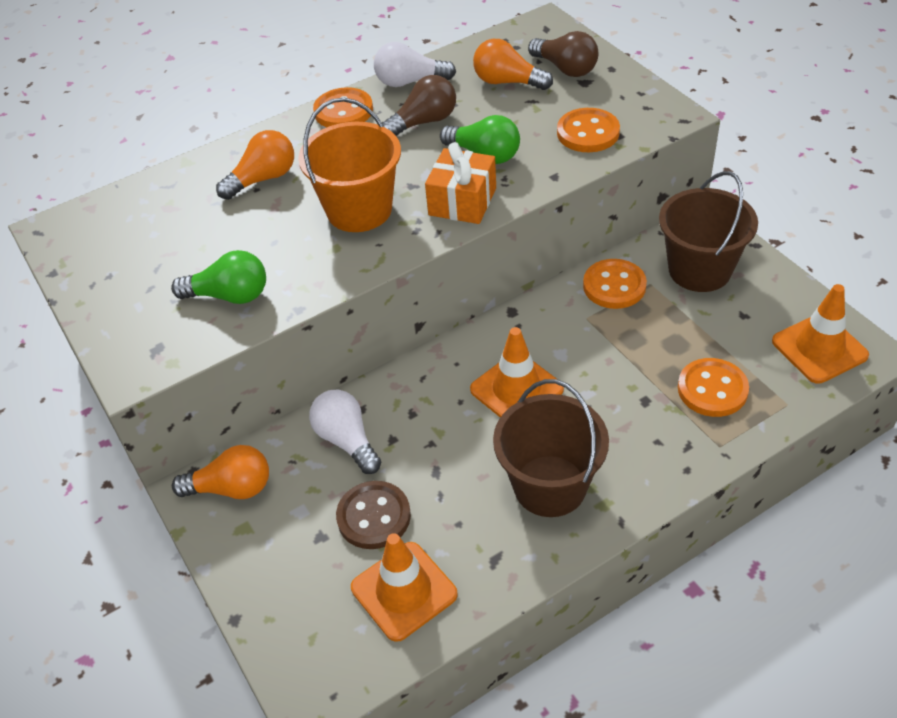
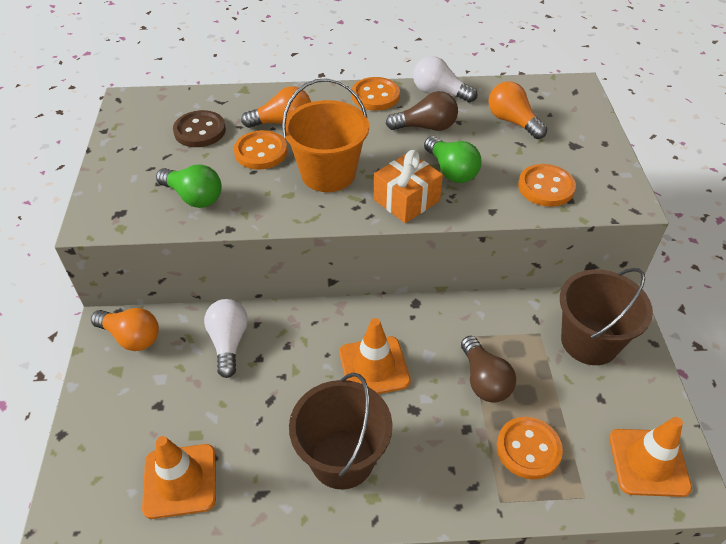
camera: 25 degrees right, 0 degrees up
brown button [336,481,411,549] -> brown button moved to [173,110,226,147]
brown light bulb [528,31,598,77] -> brown light bulb moved to [461,336,516,403]
orange button [583,259,647,309] -> orange button moved to [234,130,288,170]

